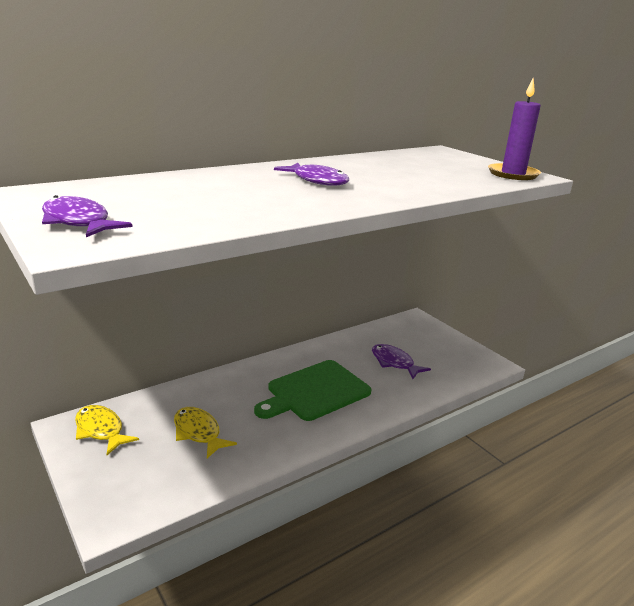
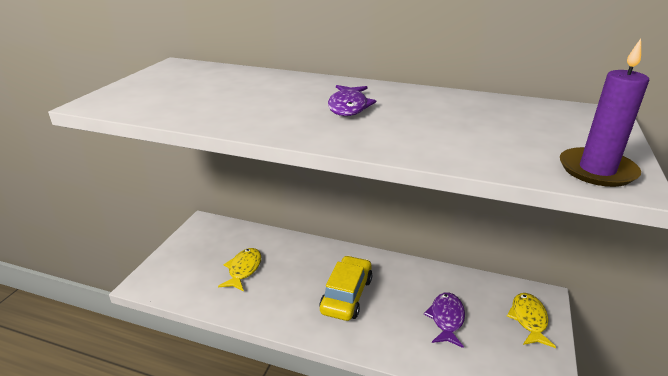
camera: 55 degrees right, 5 degrees up
purple fish [42,195,133,237] -> none
yellow fish [75,405,139,455] -> yellow fish moved to [507,293,556,348]
green cutting board [254,360,371,421] -> yellow car [319,255,372,321]

